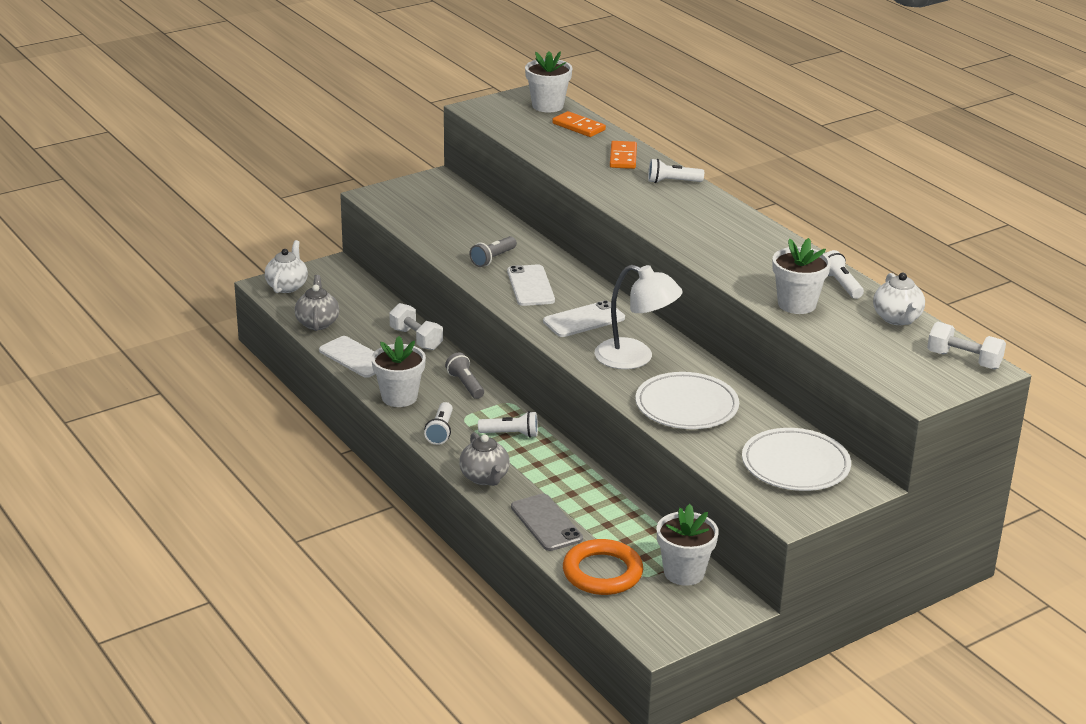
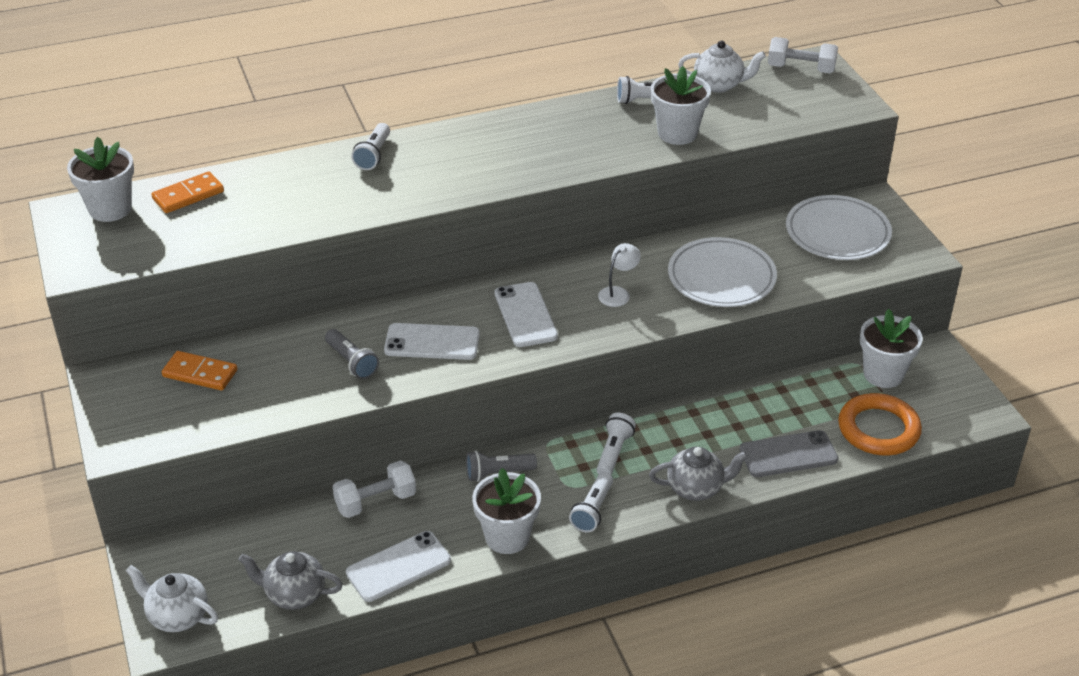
camera: 75 degrees left, 10 degrees up
white flashlight [424,402,453,445] -> white flashlight turned 90 degrees clockwise [569,472,613,532]
white lamp [595,265,683,369] -> white lamp [598,243,641,307], size x0.50
orange domino [610,141,637,169] -> orange domino moved to [162,351,237,391]
white dumbbell [927,322,1006,369] -> white dumbbell turned 60 degrees clockwise [768,37,838,73]

